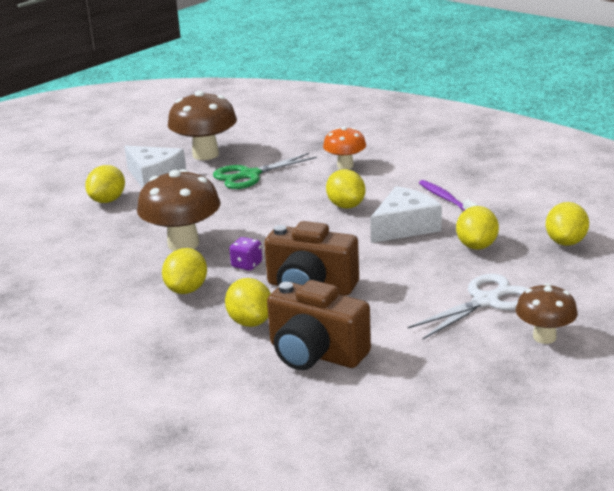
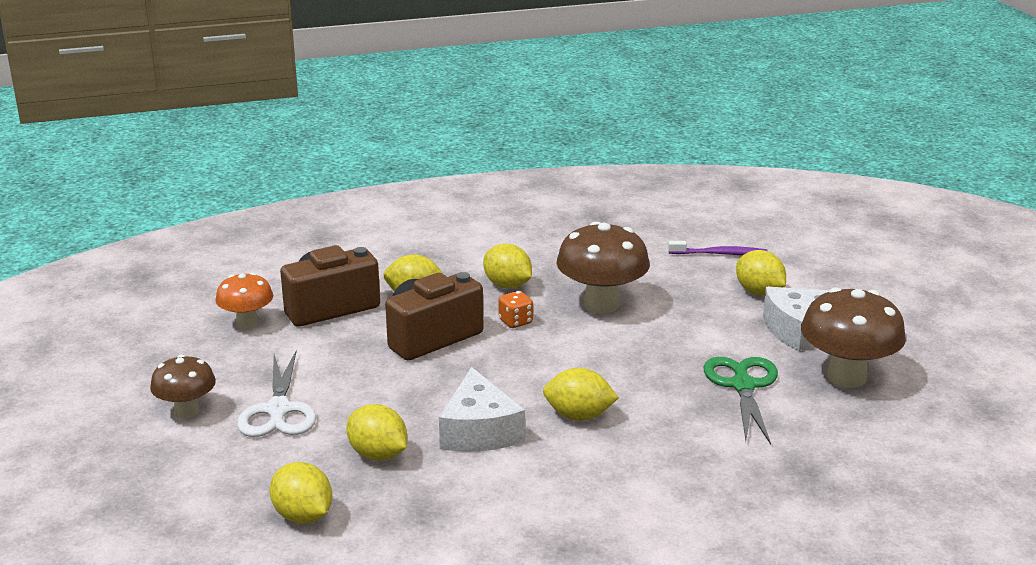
camera: 120 degrees right, 0 degrees up
purple dice [230,237,262,271] -> orange dice [498,291,533,328]
orange mushroom [323,127,366,169] -> orange mushroom moved to [215,273,273,329]
purple toothbrush [419,180,478,211] -> purple toothbrush moved to [668,241,768,255]

